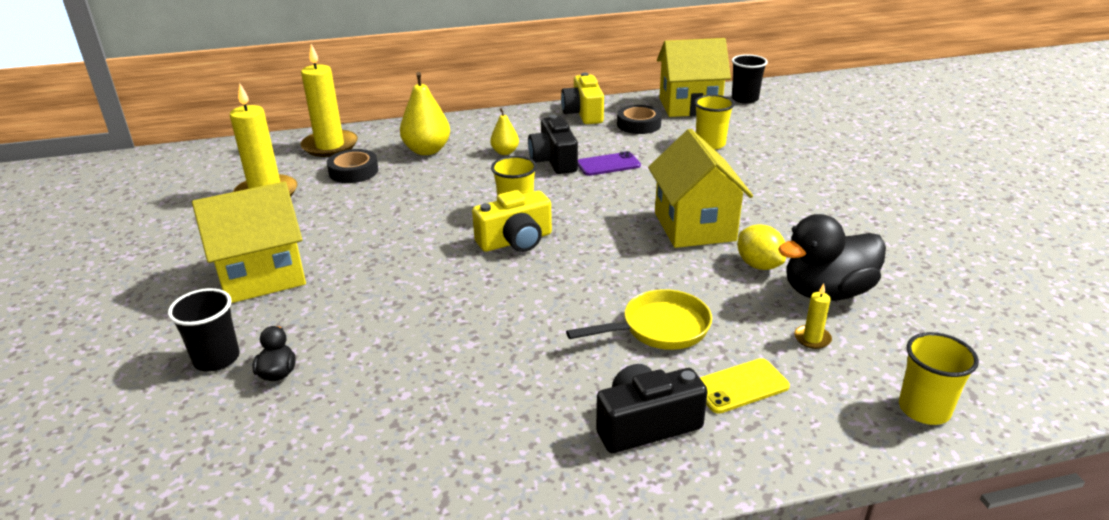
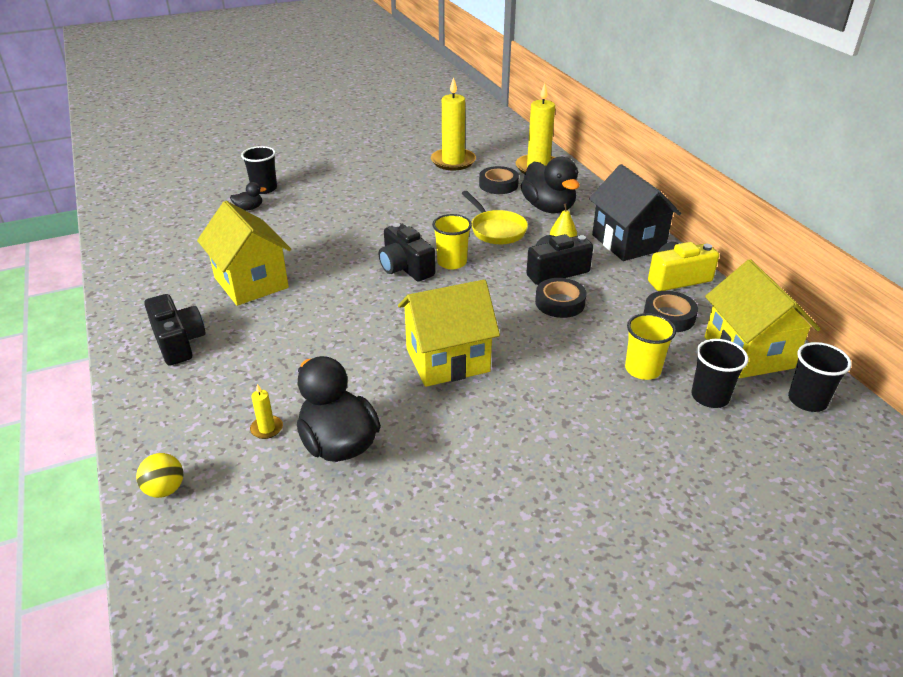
camera: 80 degrees right, 5 degrees up
yellow house [192,182,306,303] -> yellow house moved to [197,201,291,306]
yellow pear [400,72,450,155] -> black duck [521,157,580,213]
yellow camera [472,190,552,252] -> black camera [379,223,435,282]
yellow pan [566,289,712,350] -> yellow pan moved to [462,191,528,244]
purple phone [578,151,641,176] -> black tape [535,278,587,318]
yellow phone [700,358,790,414] -> none
yellow lemon [737,224,786,270] -> none
yellow cup [899,332,979,425] -> yellow ball [136,453,183,498]
none -> black house [589,164,681,261]
none -> black cup [691,339,748,408]

